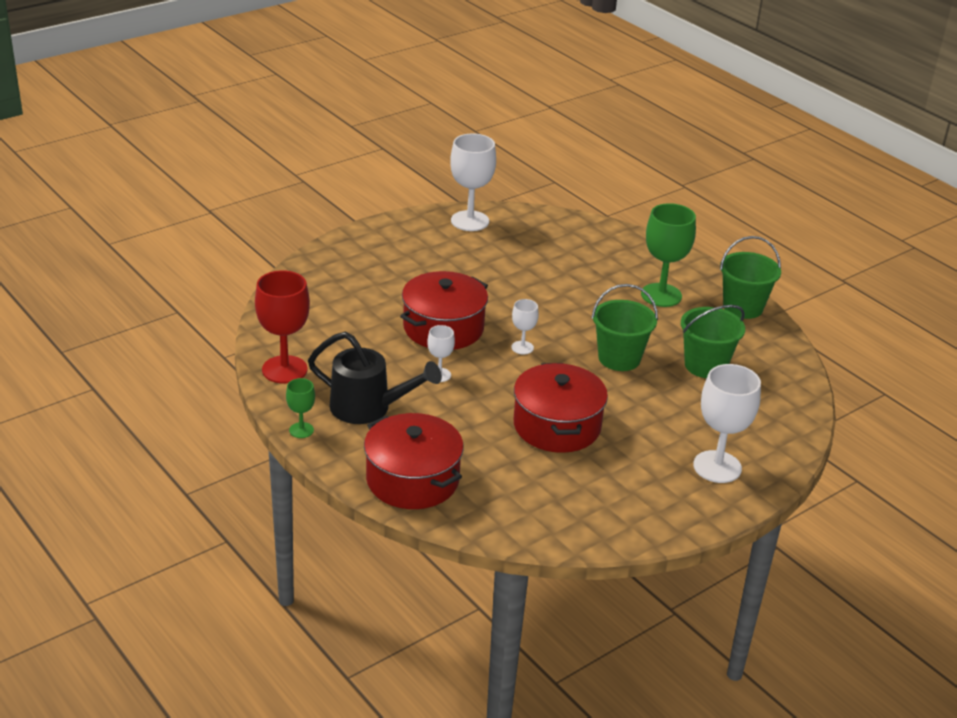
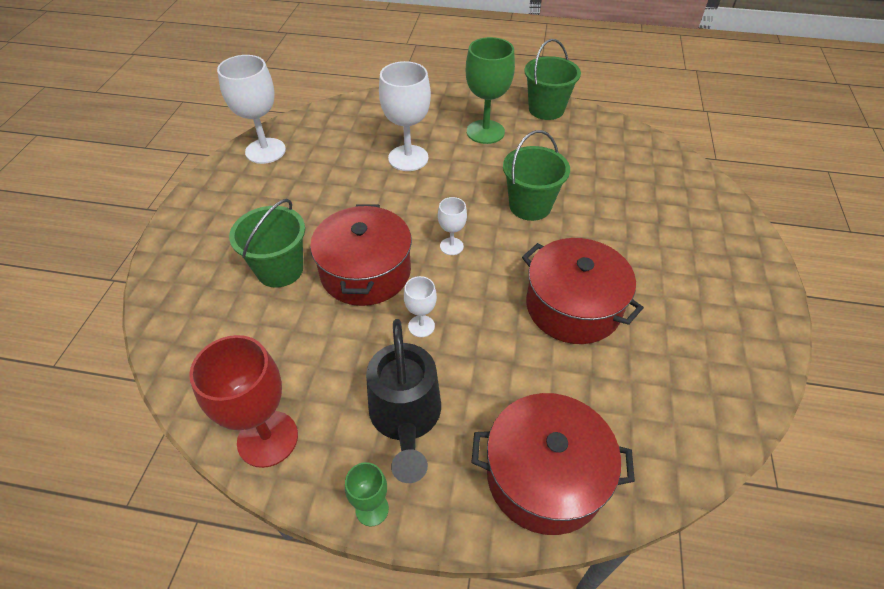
camera: 40 degrees left, 15 degrees up
black watering can [308,332,442,424] -> black watering can turned 105 degrees clockwise [366,319,441,483]
green bucket [681,305,745,378] -> green bucket moved to [229,199,305,288]
white goblet [693,364,761,483] -> white goblet moved to [379,61,431,171]

